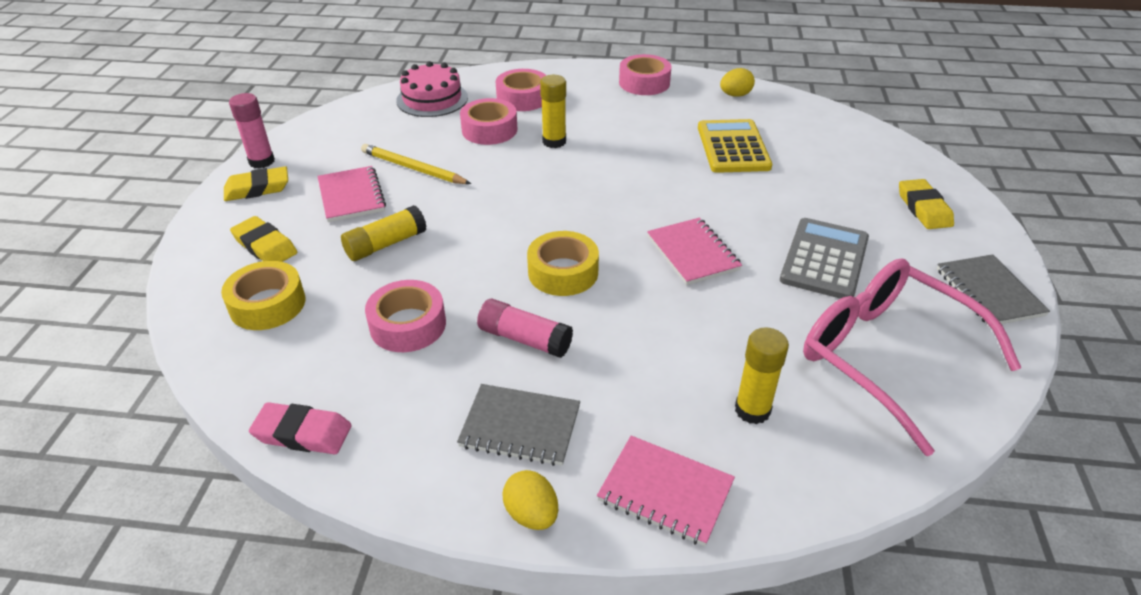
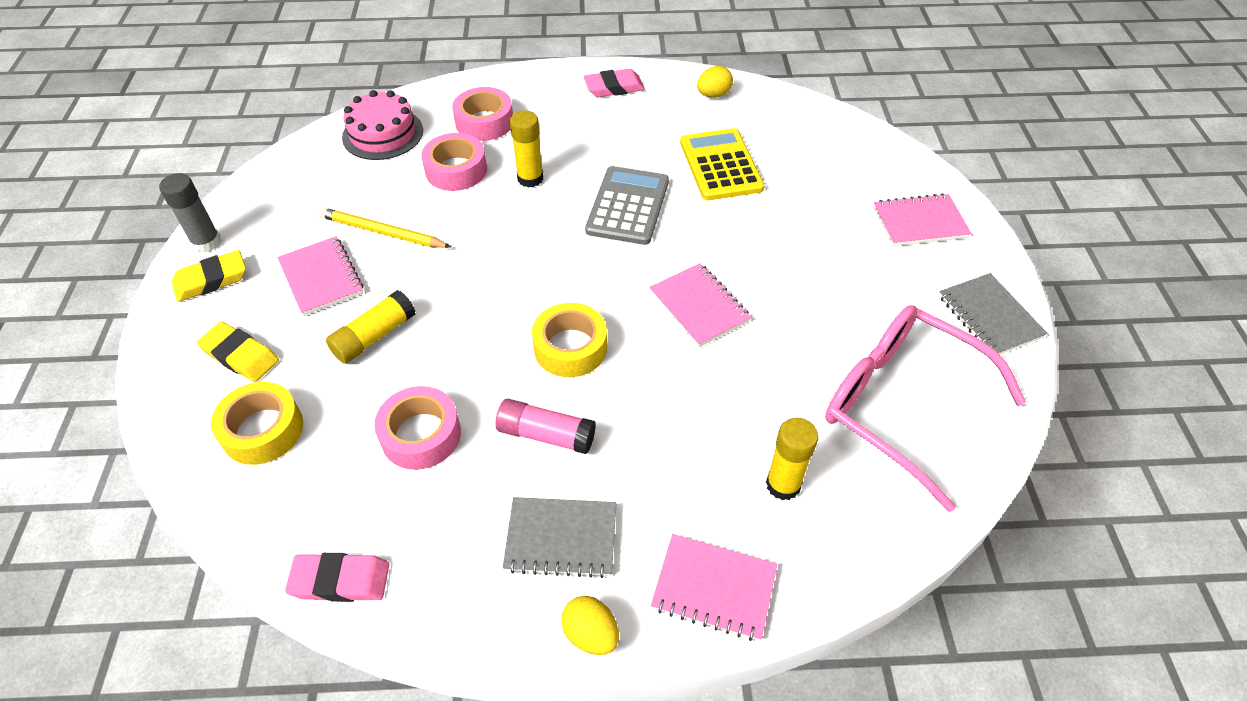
camera: 10 degrees left, 10 degrees up
pink glue stick [229,93,275,168] -> grey glue stick [159,173,221,252]
pink tape [619,54,671,95] -> pink eraser [583,69,645,97]
grey calculator [780,218,869,299] -> grey calculator moved to [585,166,669,245]
yellow eraser [899,179,954,229] -> pink notebook [873,193,972,246]

